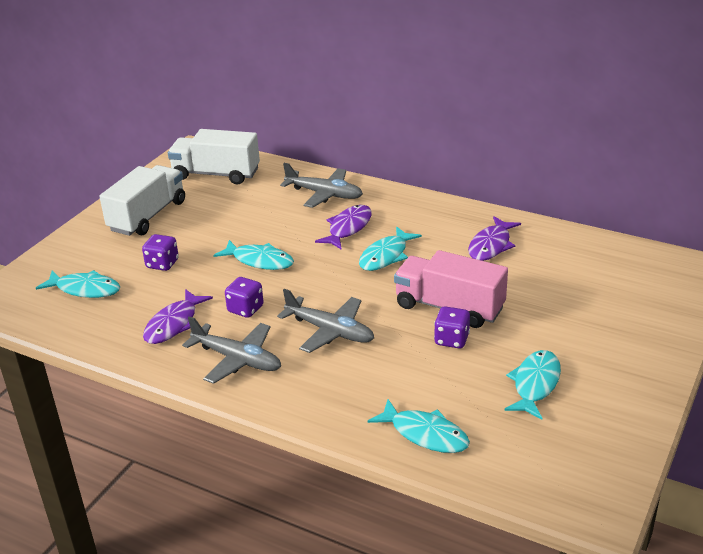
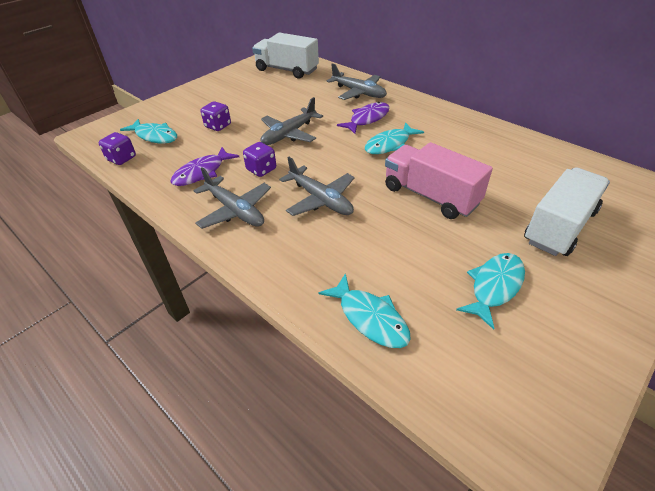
camera: 15 degrees right, 10 degrees up
white truck [99,165,185,236] -> white truck moved to [524,168,610,256]
turquoise fish [213,240,294,270] -> grey plane [260,97,323,145]
purple dice [434,306,470,348] -> purple dice moved to [99,132,136,165]
purple fish [468,216,521,261] -> none

